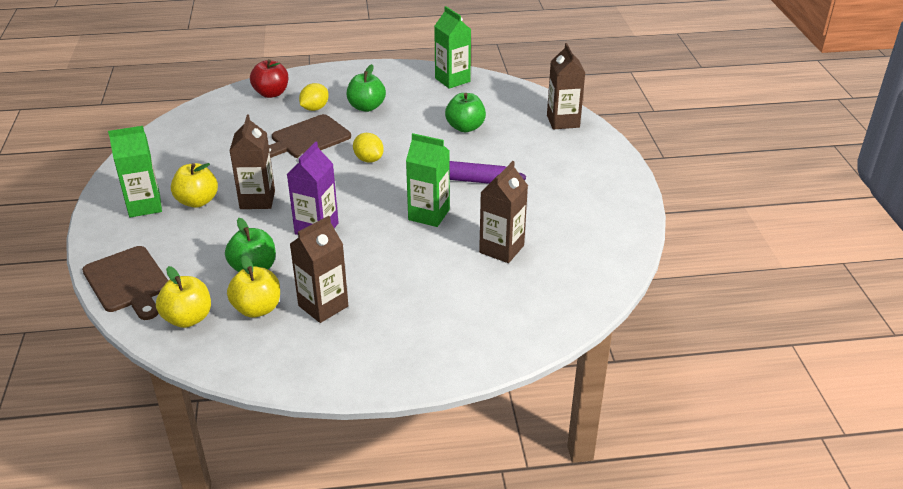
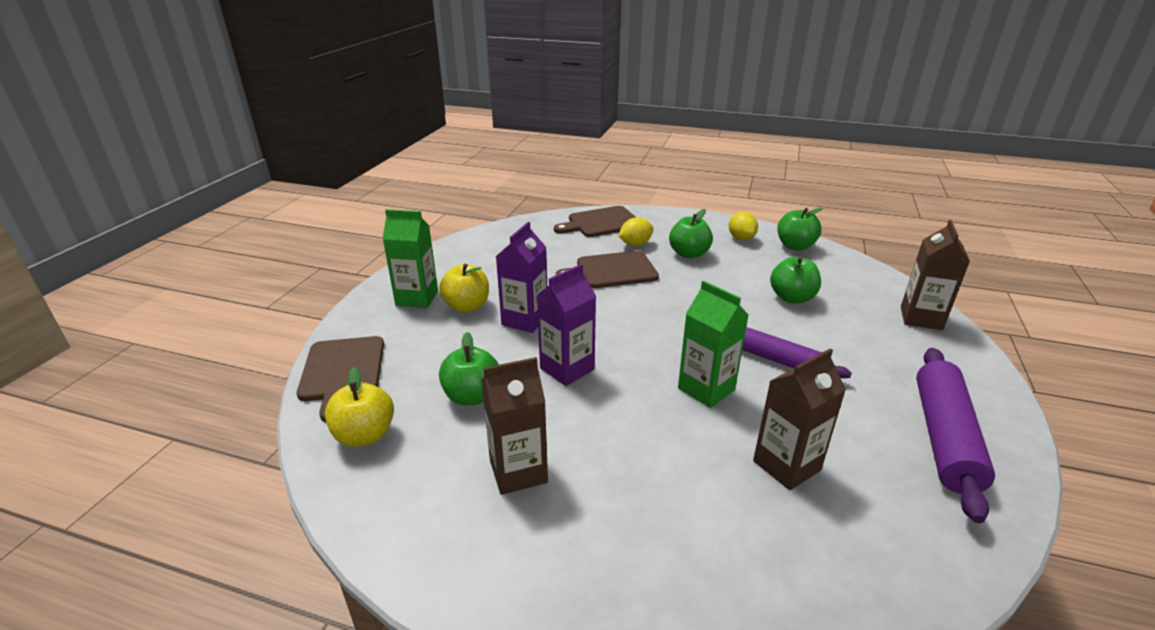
camera: 25 degrees right, 5 degrees down
yellow apple [227,255,280,318] -> none
brown carton [229,115,275,209] -> purple carton [496,222,547,333]
red apple [250,59,288,98] -> brown cutting board [554,206,636,237]
yellow lemon [353,133,384,163] -> yellow lemon moved to [729,212,758,240]
green carton [434,6,471,89] -> green apple [777,208,823,251]
none -> purple rolling pin [916,348,995,523]

